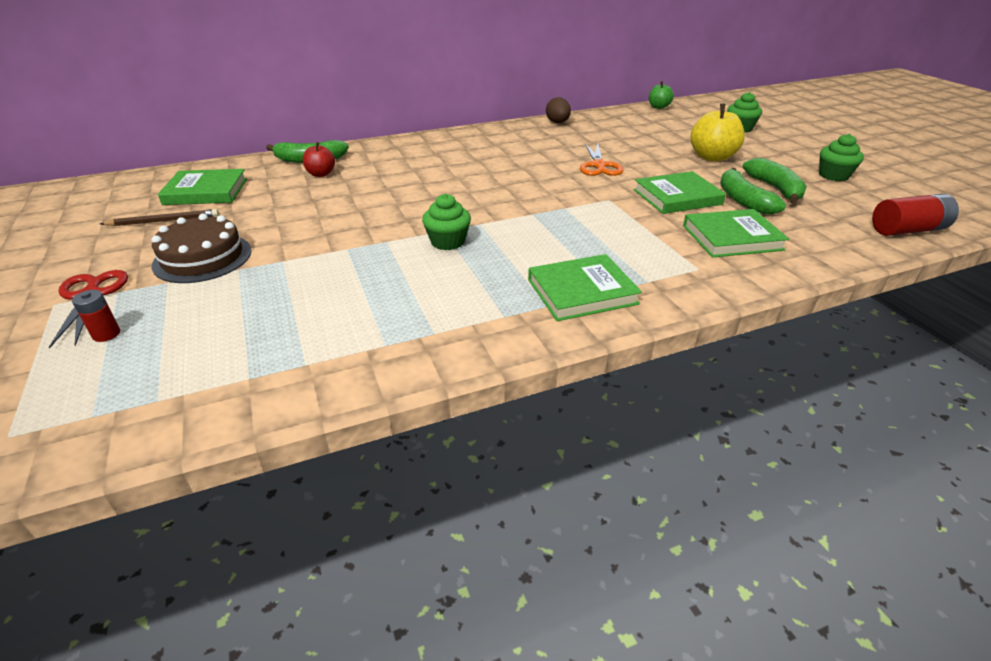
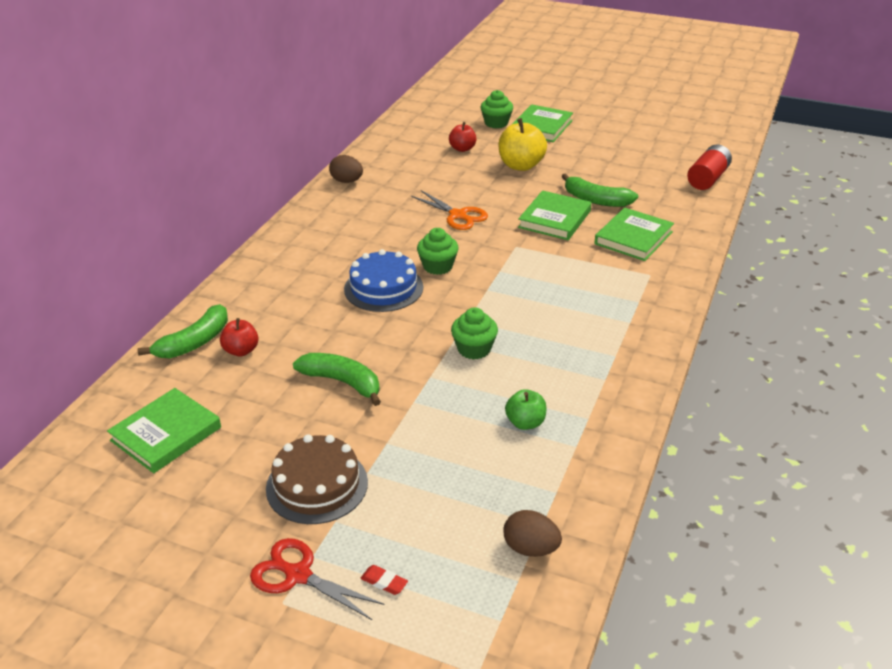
camera: 45 degrees left, 0 degrees up
red battery [72,290,120,342] -> red eraser [360,565,408,595]
brown pencil [100,209,219,226] -> none
green book [528,254,642,321] -> green book moved to [511,104,573,142]
green apple [649,81,674,109] -> green apple moved to [505,389,546,430]
green banana [743,158,807,203] -> green banana moved to [293,353,381,406]
green cupcake [819,134,864,181] -> green cupcake moved to [417,228,459,275]
none -> blue cake [344,249,423,312]
none -> red apple [449,122,477,152]
none -> brown egg [503,510,562,557]

